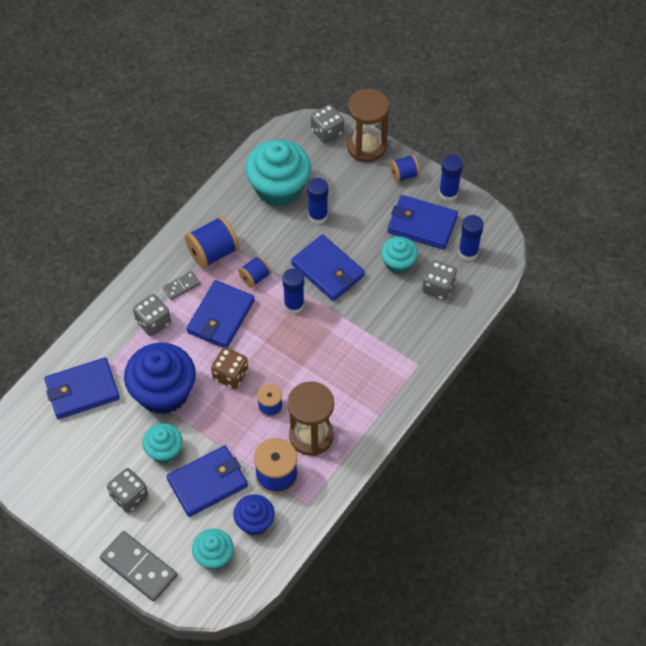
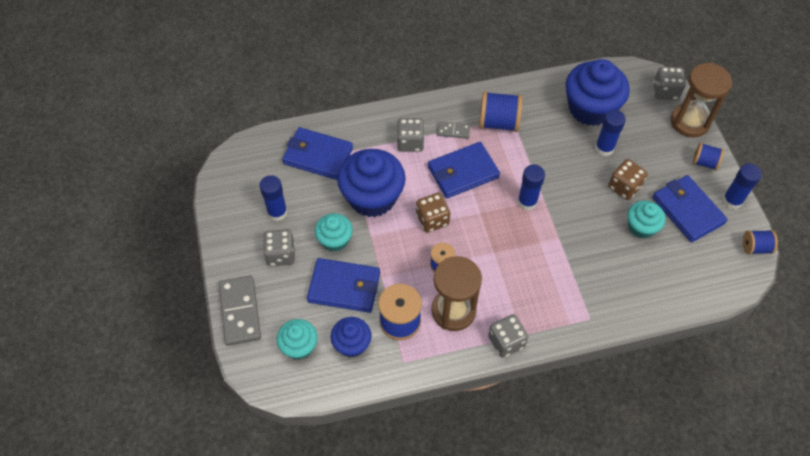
camera: 40 degrees right, 0 degrees up
blue spool [238,255,272,288] -> blue spool moved to [743,230,778,254]
turquoise cupcake [246,140,311,207] -> blue cupcake [565,59,630,126]
blue wallet [291,235,365,301] -> none
grey dice [422,260,457,300] -> grey dice moved to [488,314,528,358]
blue glue stick [458,215,484,261] -> blue glue stick moved to [259,175,288,221]
none -> brown dice [608,159,648,200]

